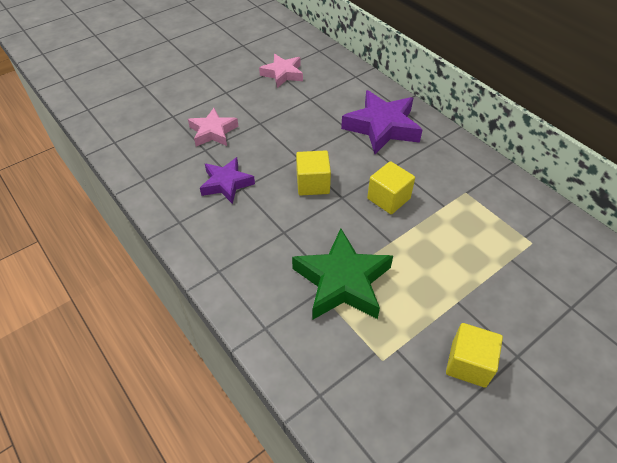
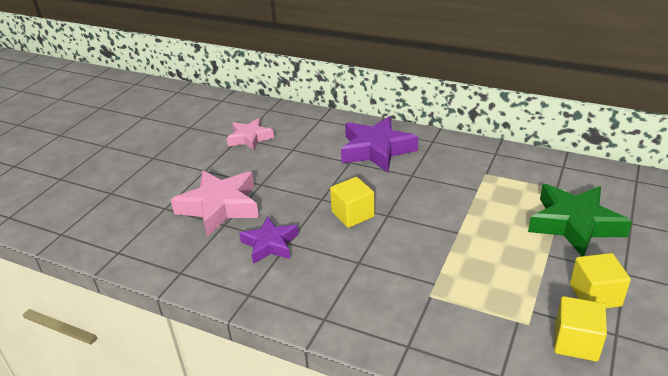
camera: 25 degrees left, 15 degrees down
pink star [188,108,238,146] -> pink star [171,170,259,237], size x1.60
green star [292,229,393,320] -> green star moved to [528,184,632,256]
yellow cube [367,161,415,214] -> yellow cube moved to [554,296,607,361]

